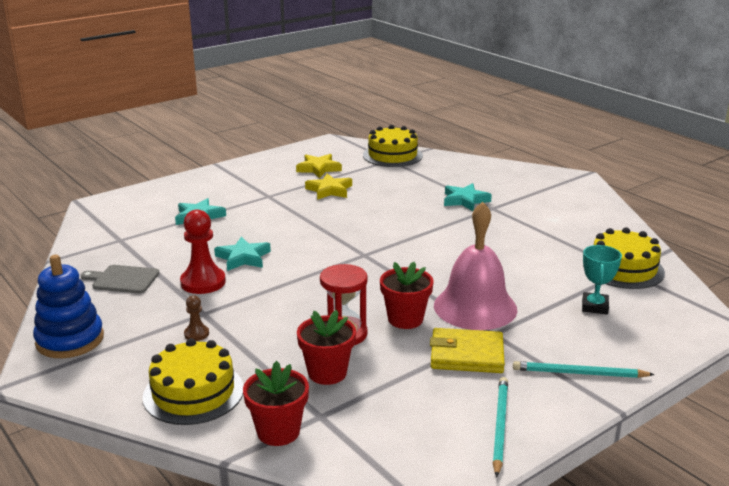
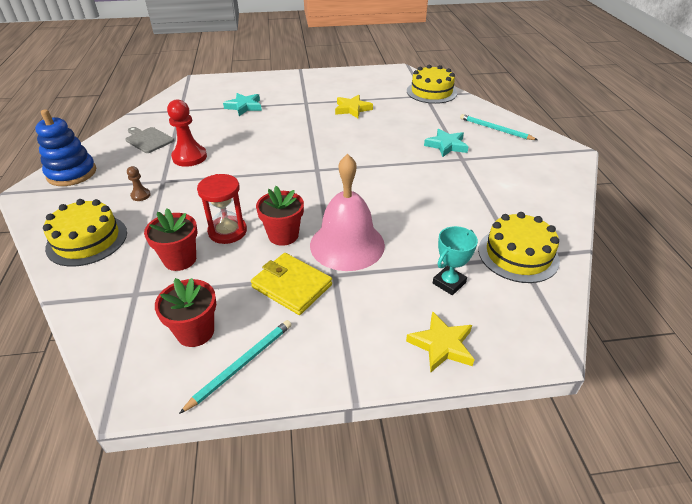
camera: 30 degrees right, 15 degrees up
turquoise star [214,237,271,271] -> none
red flower pot [243,361,309,446] -> red flower pot moved to [155,278,216,347]
yellow star [296,154,342,178] -> yellow star moved to [406,311,475,373]
turquoise pencil [513,361,655,378] -> turquoise pencil moved to [460,114,538,140]

